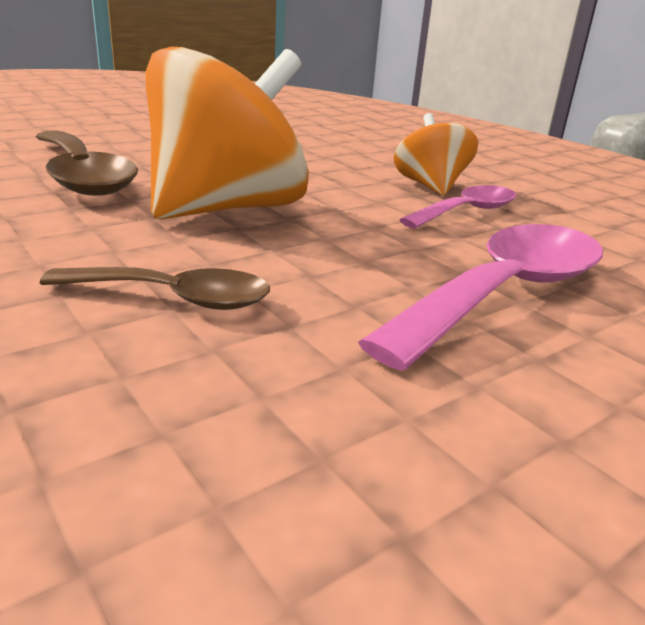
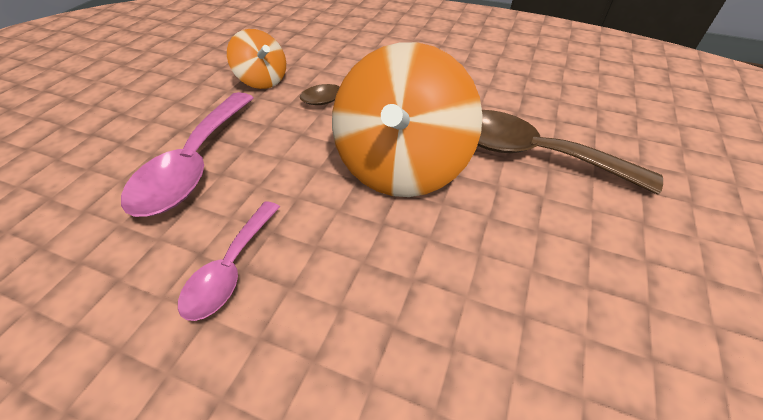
camera: 150 degrees right, 20 degrees up
orange spinning top [394,113,478,196] -> orange spinning top moved to [227,29,286,89]

